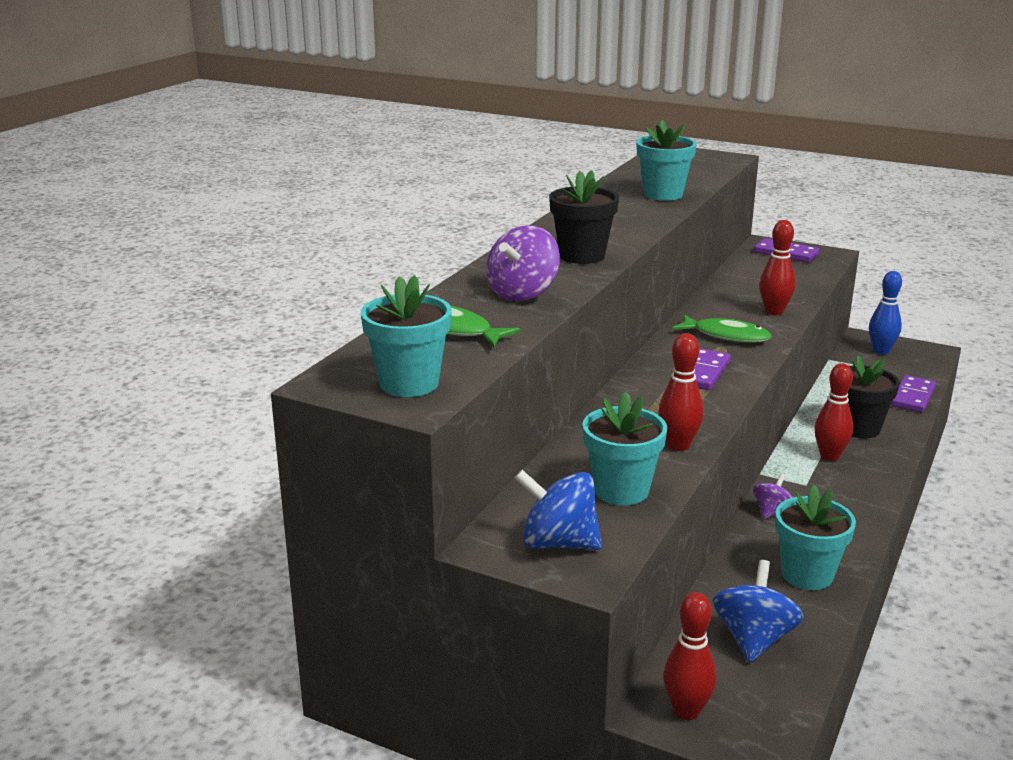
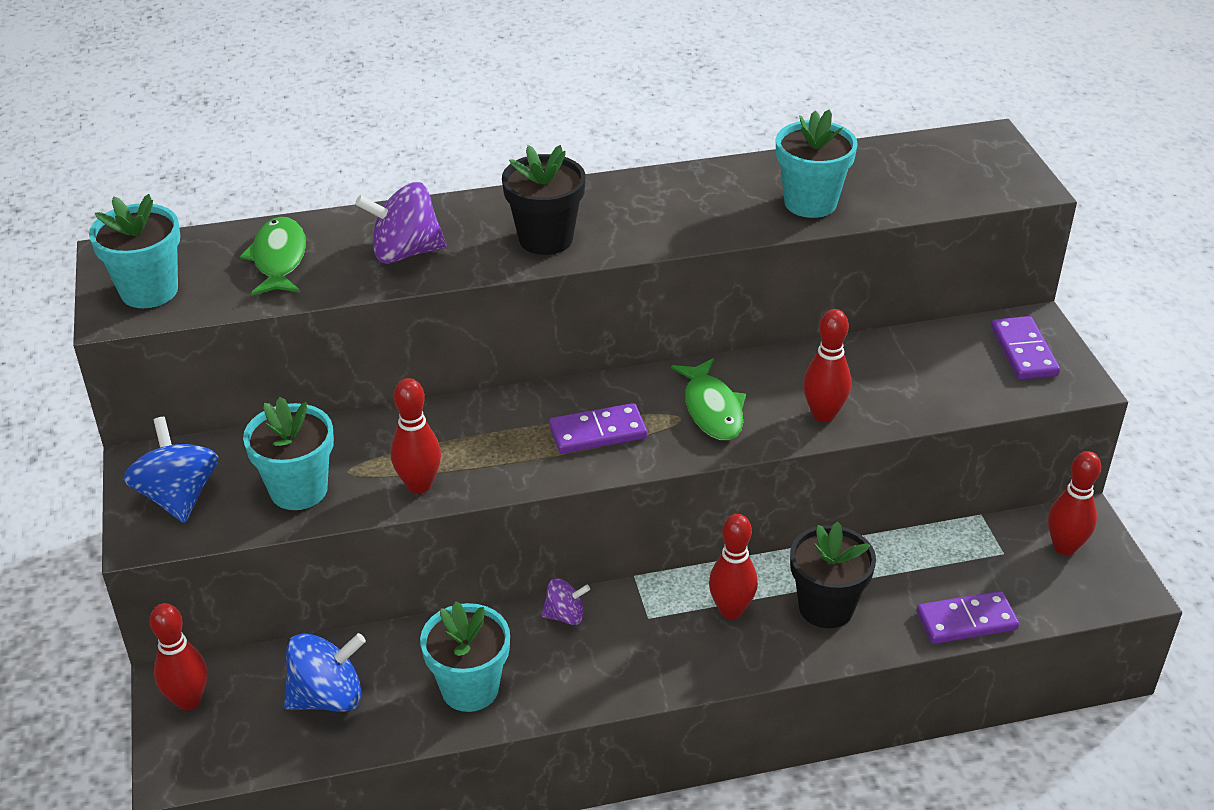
camera: 50 degrees right, 15 degrees up
blue bowling pin [869,271,902,355] -> red bowling pin [1048,451,1101,555]

